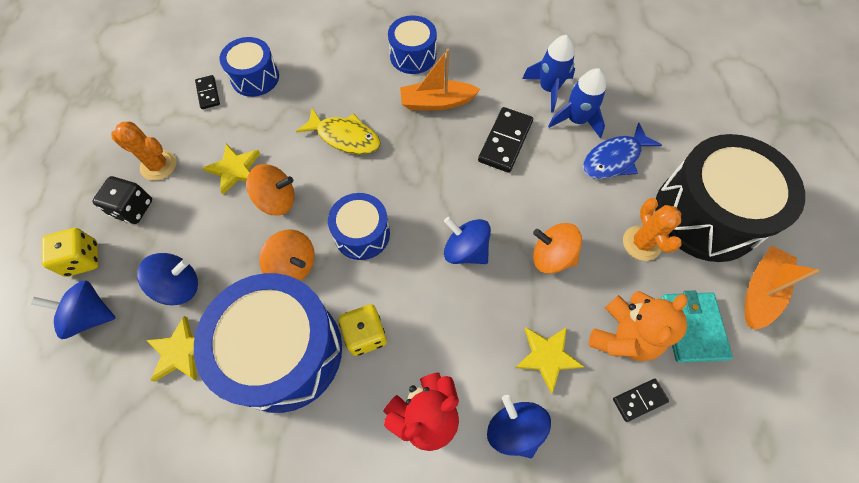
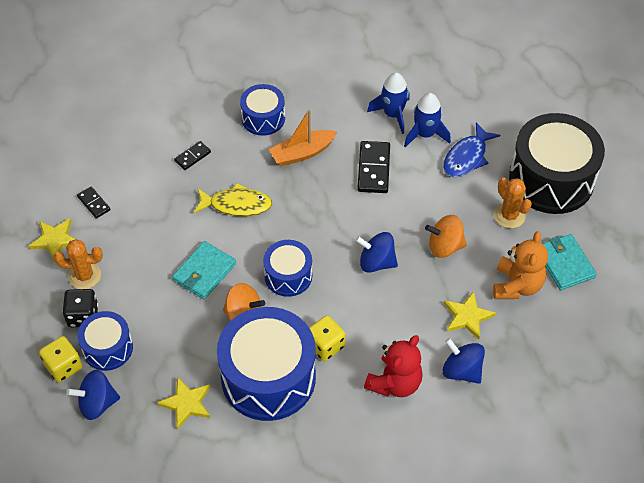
camera: 20 degrees left, 10 degrees down
blue spinning top [137,253,198,305] -> none
yellow star [203,143,260,194] -> yellow star moved to [29,218,75,262]
blue drum [220,37,279,97] -> blue drum moved to [78,311,133,371]
orange spinning top [246,164,294,216] -> turquoise wallet [172,241,236,299]
black domino [613,379,669,422] -> black domino moved to [174,141,211,170]
orange boat [745,245,820,330] -> none

